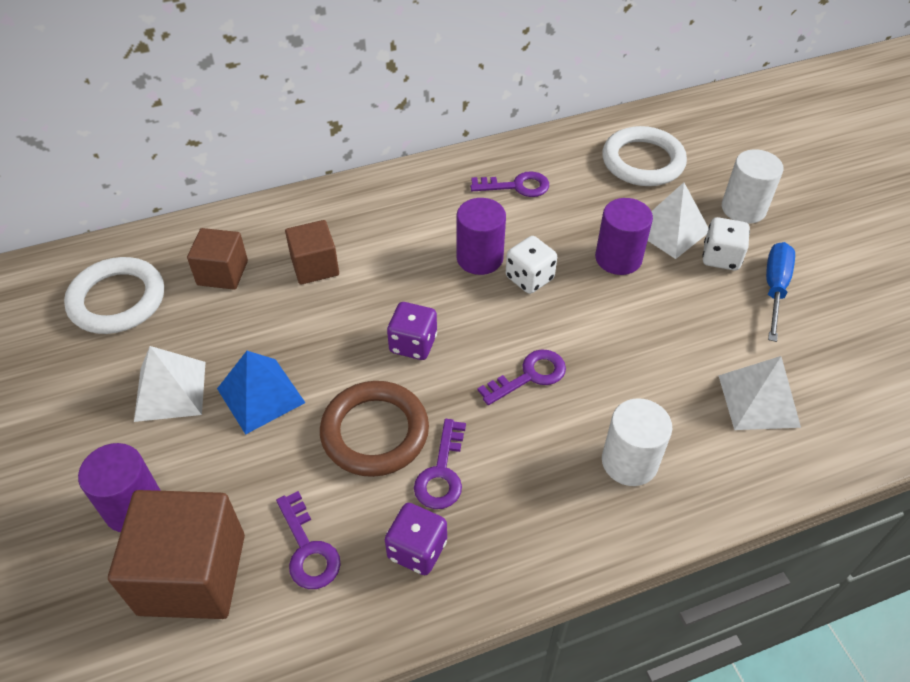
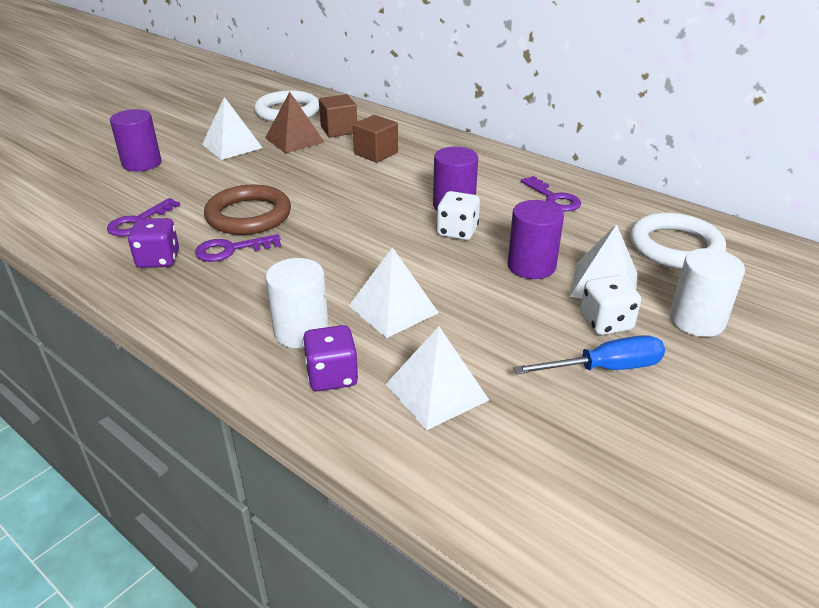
camera: 60 degrees right, 15 degrees down
brown cube [108,490,245,619] -> none
blue pyramid [217,351,305,435] -> none
purple dice [387,302,437,360] -> purple dice moved to [303,325,359,391]
purple key [478,349,566,405] -> none
none -> brown pyramid [265,92,325,153]
none -> white pyramid [349,247,439,338]

